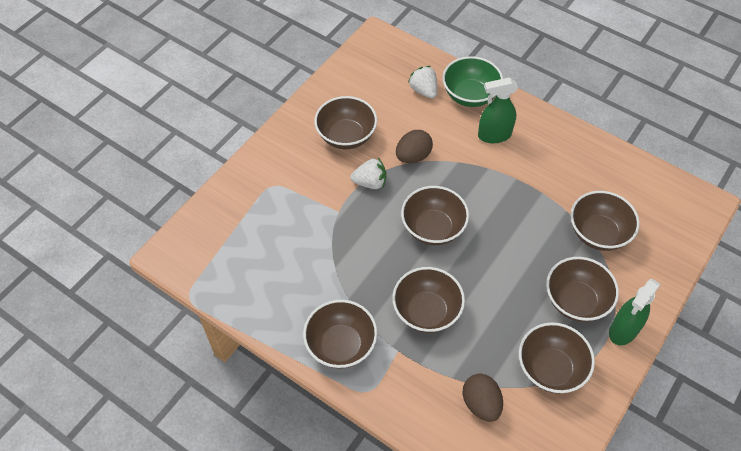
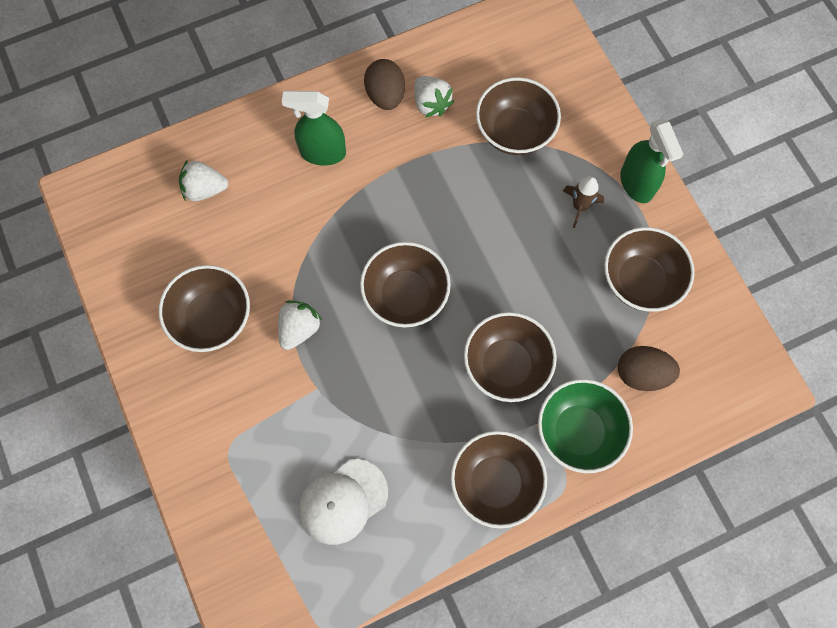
camera: 60 degrees left, 15 degrees up
brown egg [396,130,433,163] -> brown egg moved to [364,59,405,110]
green bowl [443,56,503,107] -> green bowl moved to [538,379,633,473]
green spray bottle [478,78,518,143] -> green spray bottle turned 75 degrees clockwise [282,91,346,165]
brown bowl [546,257,619,322] -> brown rocket [563,176,604,228]
none -> white cap [299,459,388,545]
none -> white strawberry [414,76,454,118]

